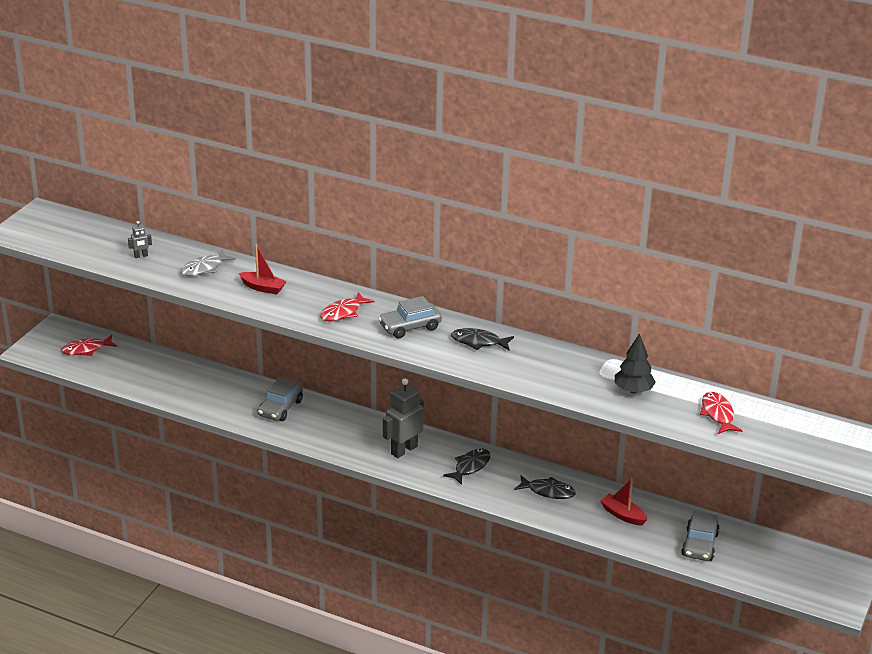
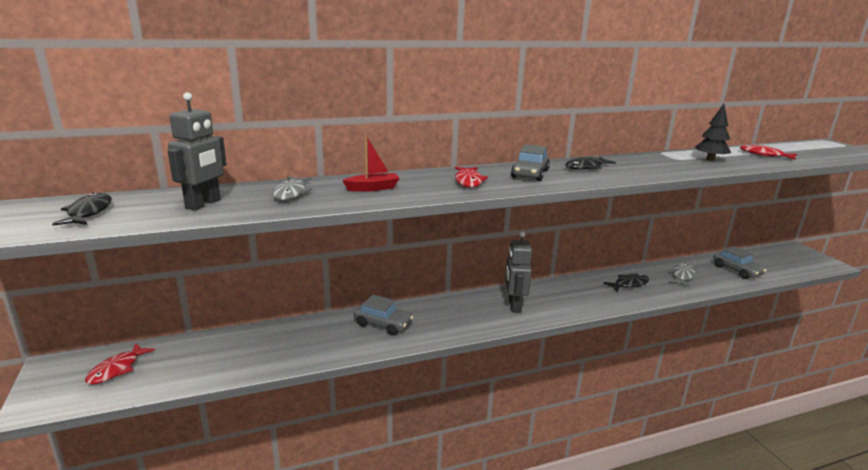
camera: 45 degrees left, 10 degrees down
grey robot [128,221,152,258] -> grey robot [168,92,227,211], size x2.14
grey car [257,377,303,421] -> grey car turned 45 degrees counterclockwise [354,294,413,336]
black fish [443,449,491,485] -> black fish moved to [52,193,112,226]
red boat [600,478,647,526] -> grey fish [667,263,695,287]

